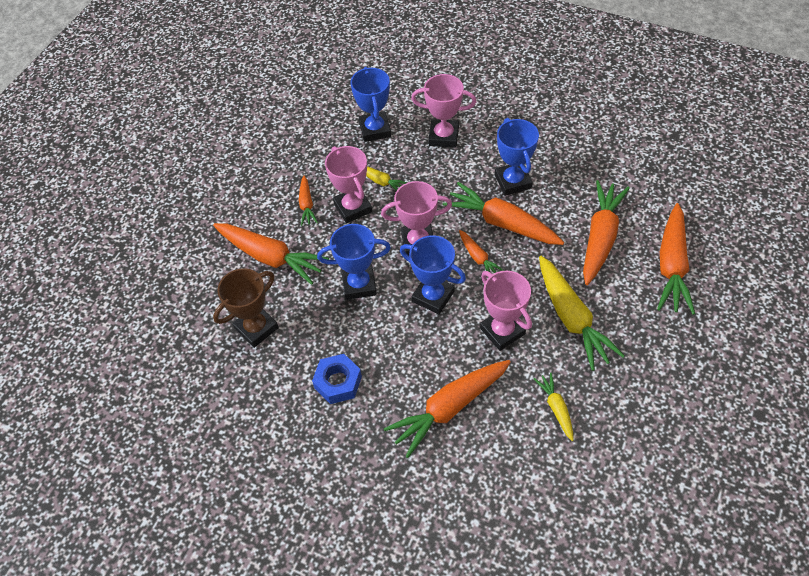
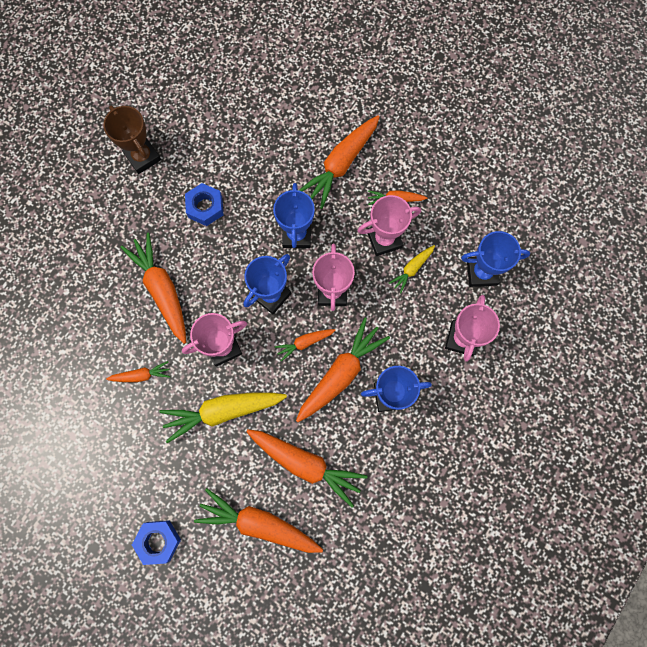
camera: 95 degrees right, 20 degrees up
brown trophy [213,268,279,348] -> brown trophy moved to [103,105,161,174]
yellow carrot [534,372,574,441] -> orange carrot [106,361,170,382]
none -> blue nut [132,520,181,565]

